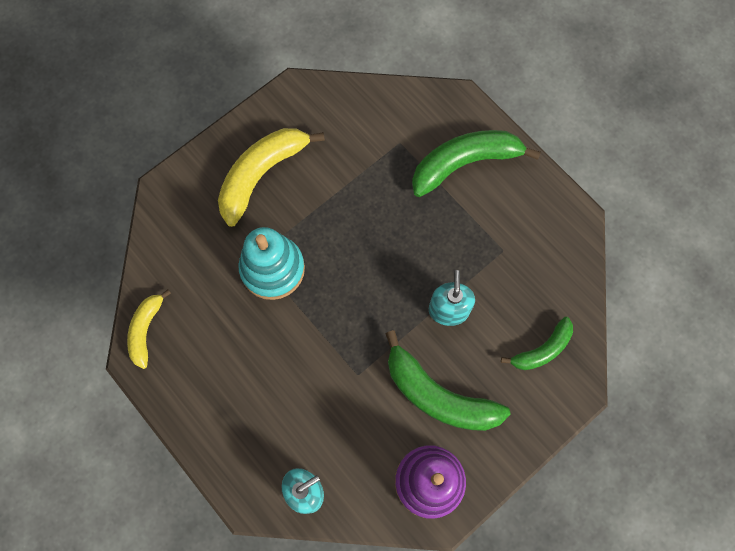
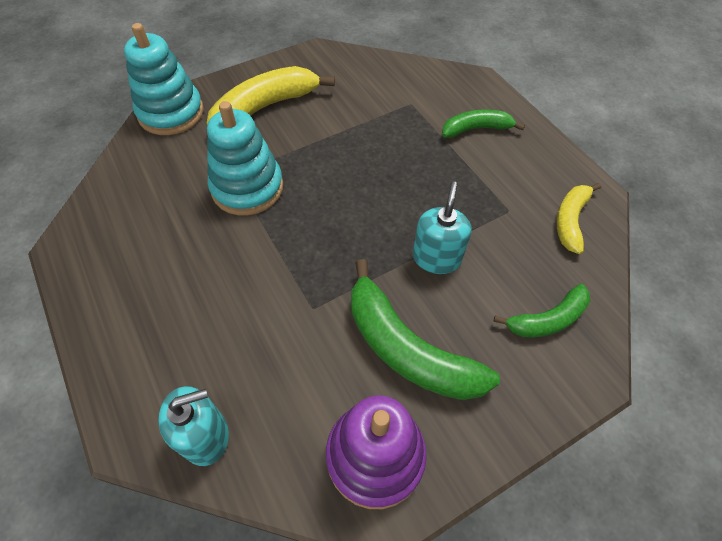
camera: 10 degrees right, 15 degrees down
yellow banana [127,290,171,369] -> yellow banana moved to [556,183,601,254]
green banana [412,130,541,197] -> green banana [442,110,525,138], size x0.58
none -> turquoise stacking toy [124,23,204,135]

